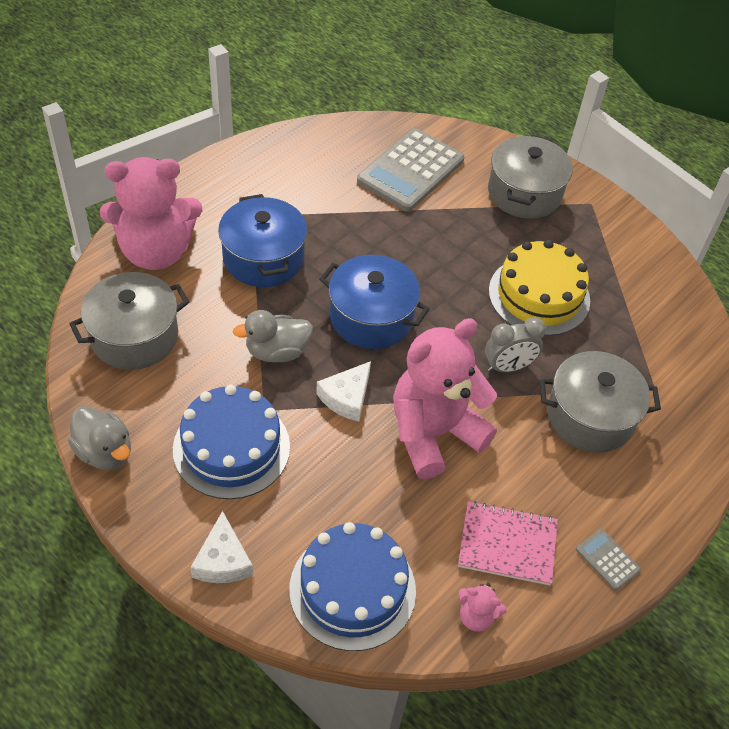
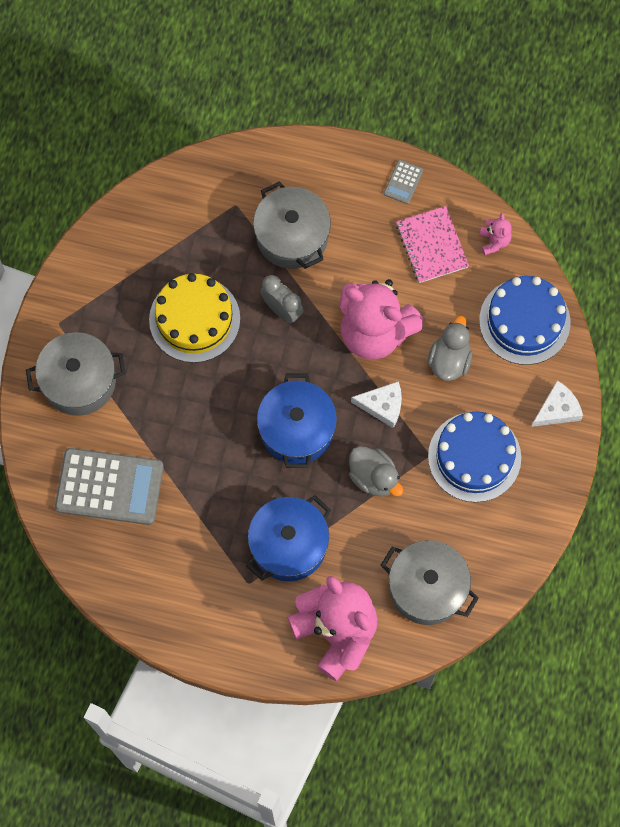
camera: 115 degrees left, 20 degrees up
grey duck [68,406,131,470] -> grey duck moved to [428,316,472,381]

